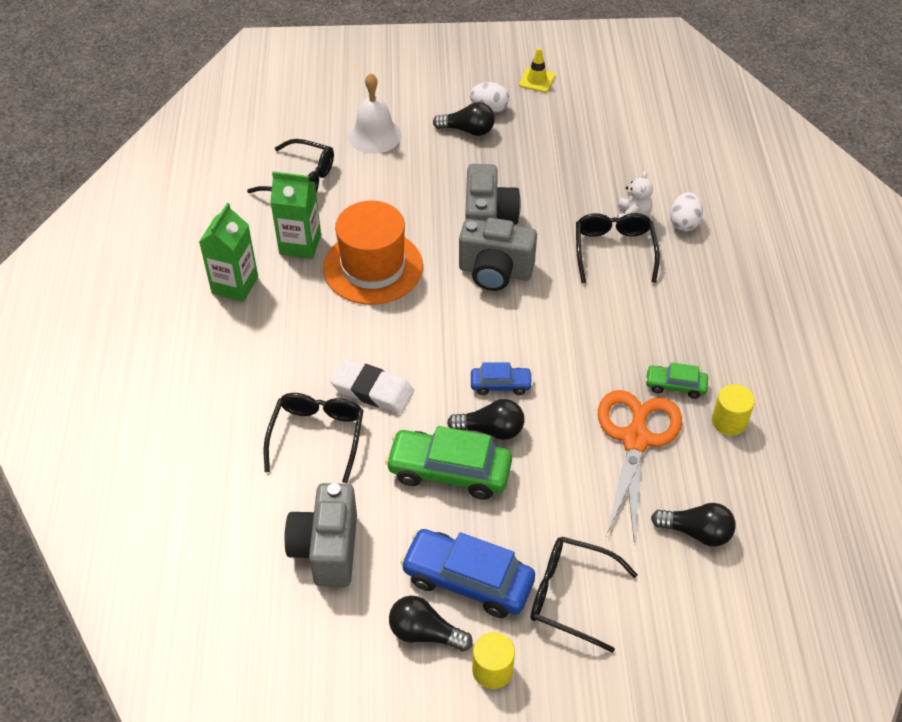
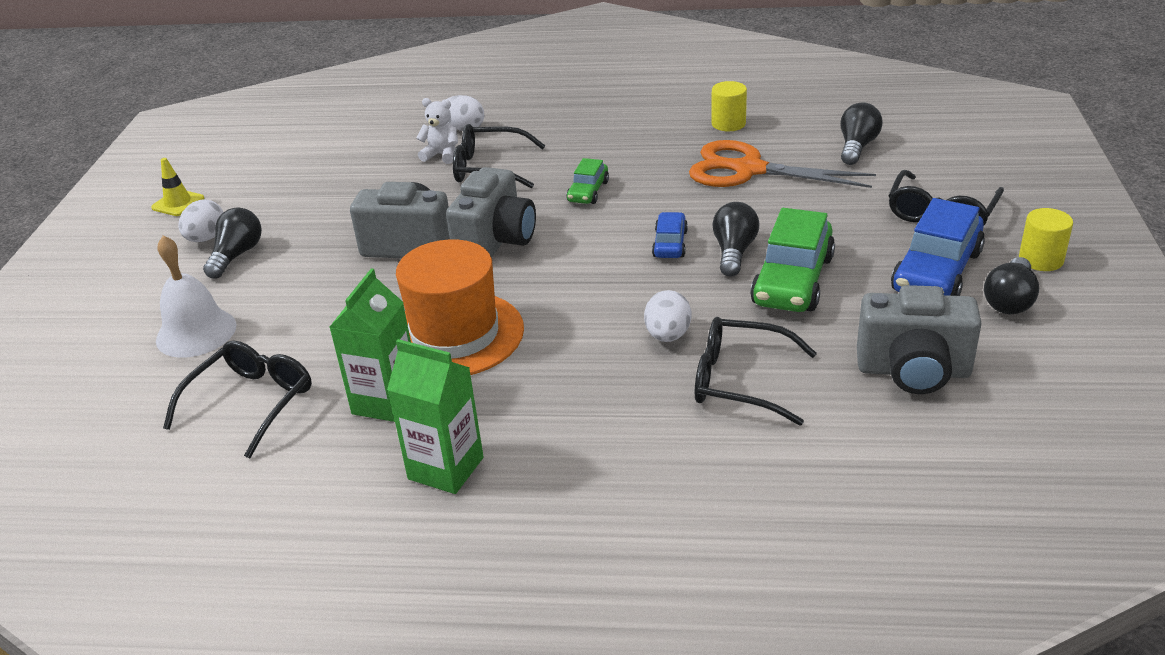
camera: 80 degrees left, 15 degrees down
white eraser [330,359,414,414] -> white egg [644,290,691,342]
green car [645,362,708,399] -> green car moved to [567,158,609,204]

